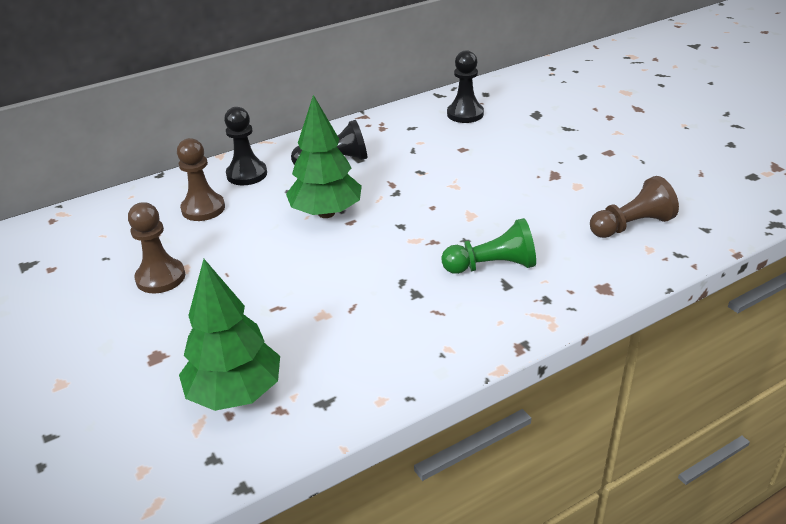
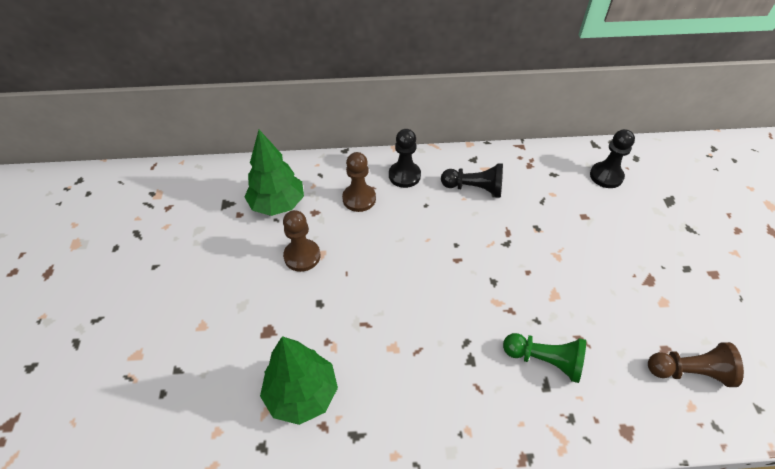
camera: 25 degrees right, 15 degrees up
green tree [286,95,362,218] -> green tree moved to [245,130,304,216]

